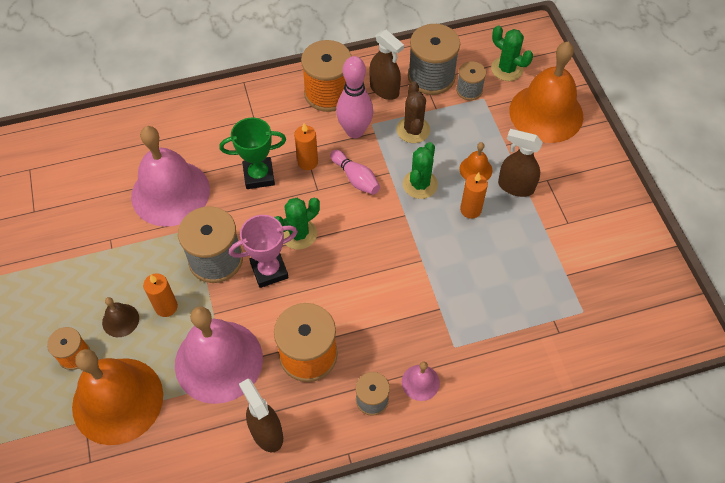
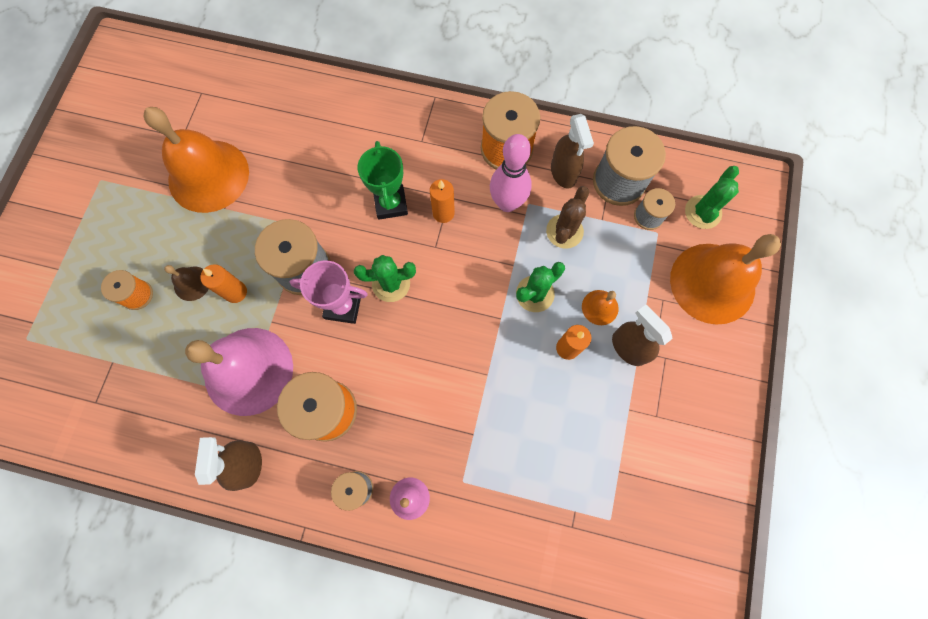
camera: 30 degrees right, 15 degrees up
orange bell [72,349,163,445] -> orange bell moved to [144,107,249,213]
pink bell [131,126,210,227] -> none
green trophy [219,118,286,189] -> green trophy turned 60 degrees clockwise [358,141,408,220]
pink bowling pin [330,150,380,195] -> none
green cactus [491,25,533,81] -> green cactus turned 45 degrees clockwise [685,166,739,229]

